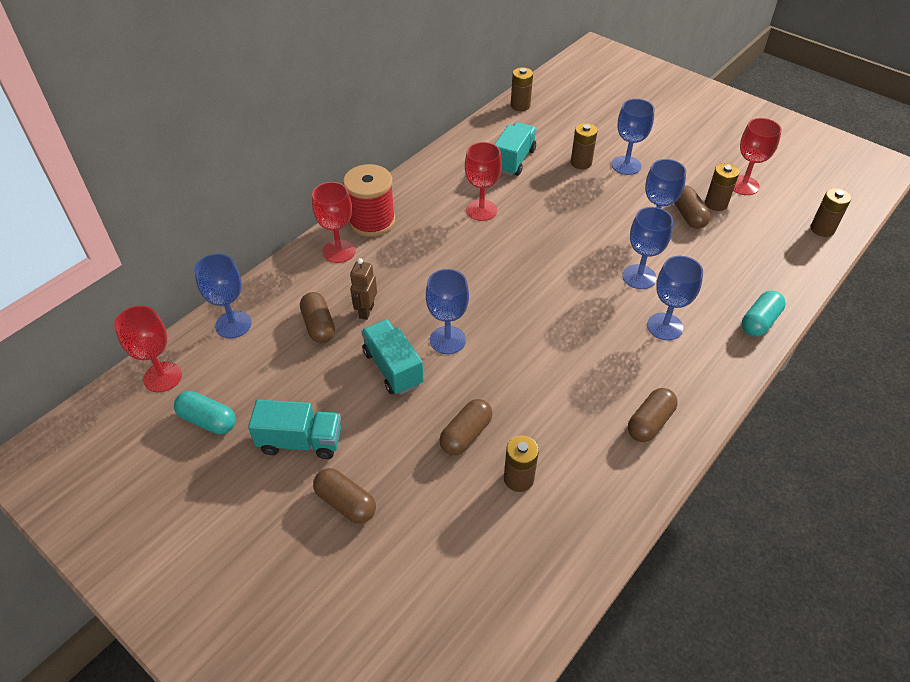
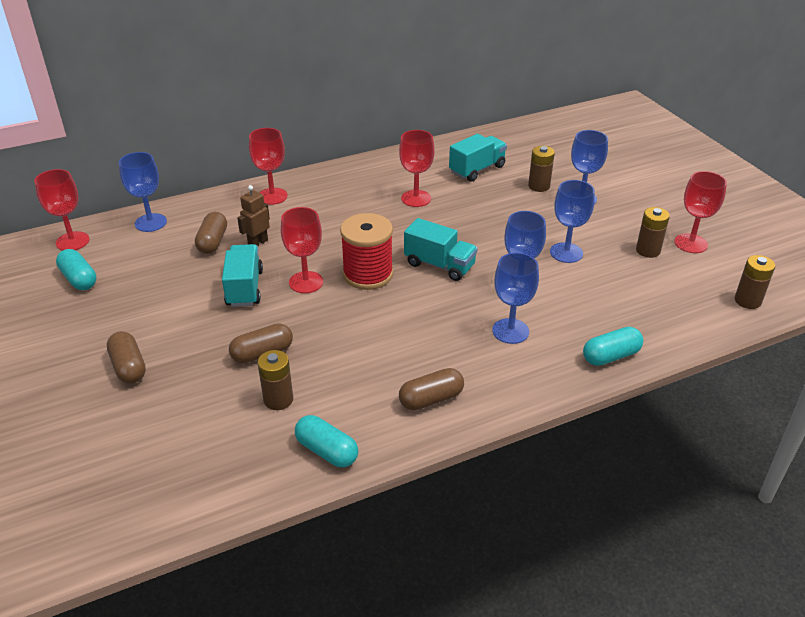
camera: 25 degrees right, 10 degrees down
turquoise truck [248,399,341,459] -> turquoise truck moved to [404,218,478,281]
red spool [343,164,395,237] -> red spool moved to [340,213,393,290]
blue goblet [426,269,469,354] -> red goblet [281,207,323,293]
brown battery [511,67,533,111] -> none
brown capsule [674,185,710,229] -> none
none -> turquoise capsule [295,415,358,467]

